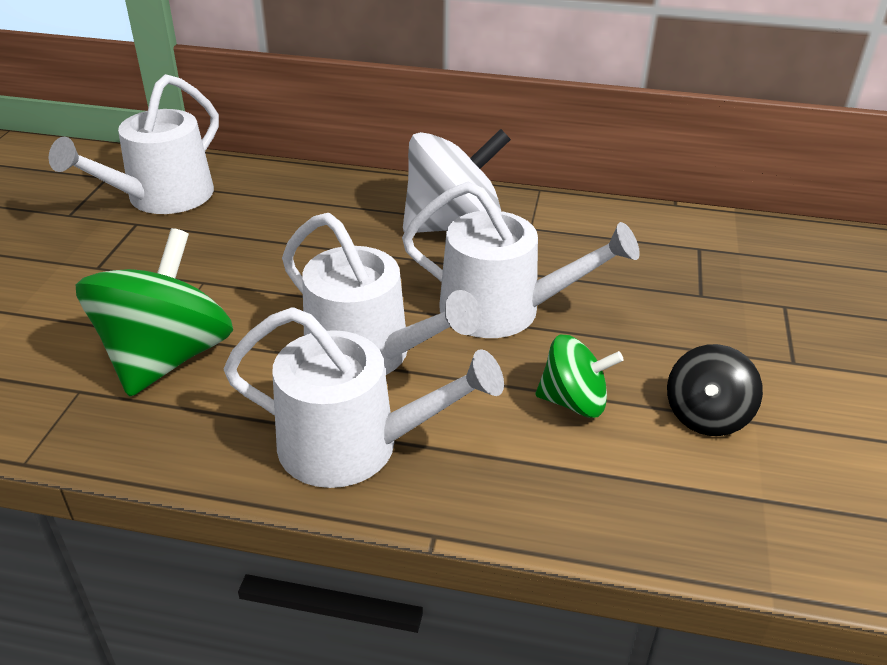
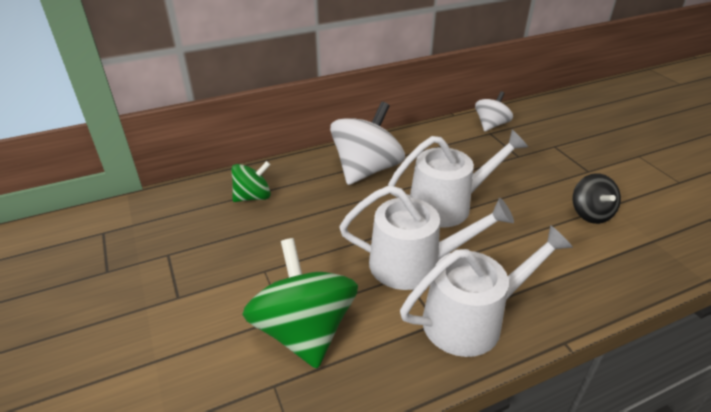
camera: 35 degrees left, 0 degrees up
white watering can [49,74,219,214] -> none
green spinning top [536,335,624,418] -> green spinning top moved to [231,161,271,202]
none -> white spinning top [475,91,513,131]

